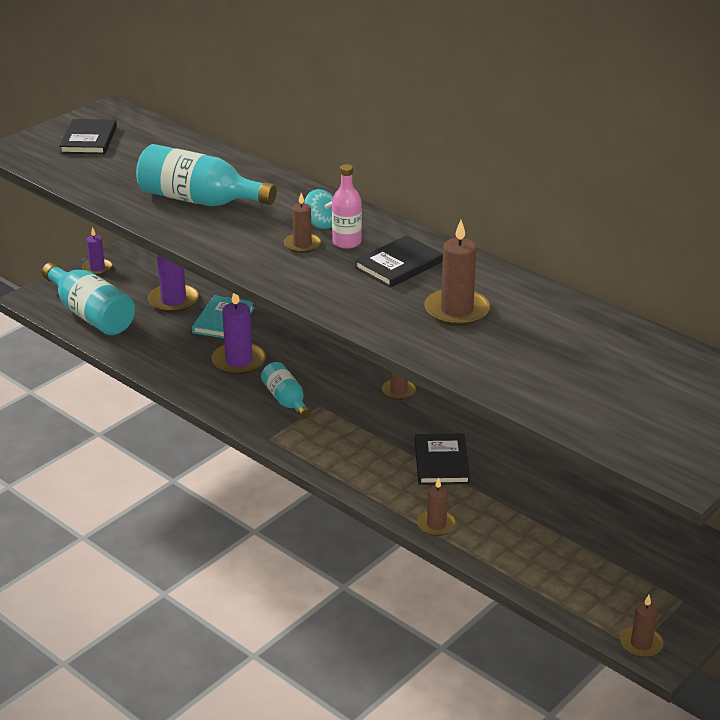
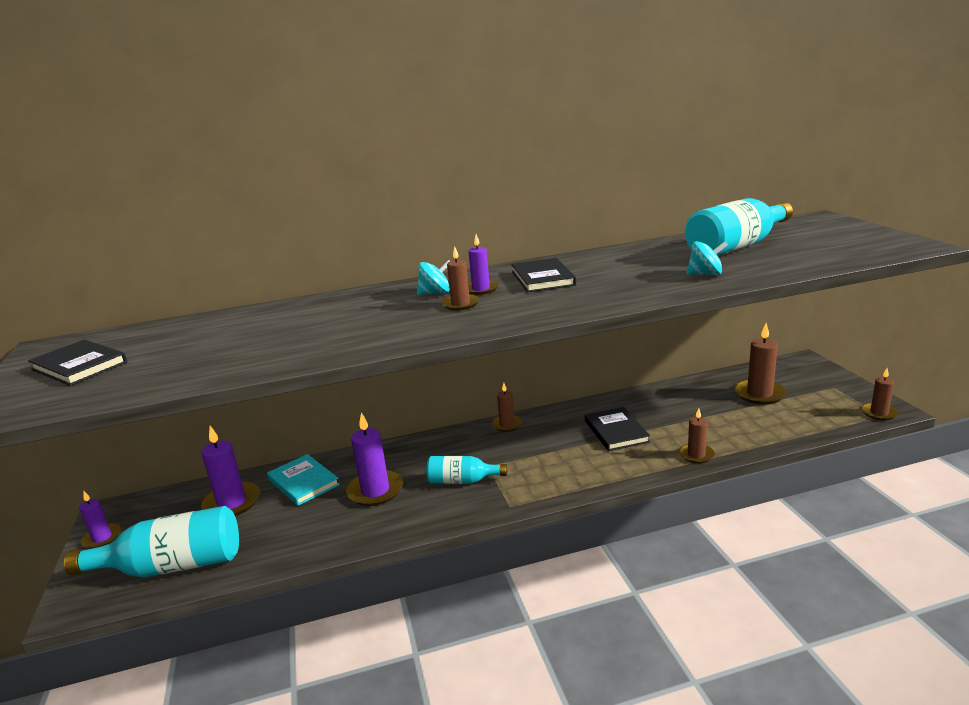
camera: 55 degrees left, 10 degrees down
turquoise bottle [136,144,277,206] -> turquoise bottle moved to [685,198,793,255]
pink bottle [332,164,362,249] -> purple candle [468,234,499,295]
black book [415,434,470,485] -> black book turned 45 degrees clockwise [585,407,650,451]
brown candle [424,220,490,326] -> brown candle moved to [734,323,787,405]
none -> turquoise spinning top [687,241,728,275]

